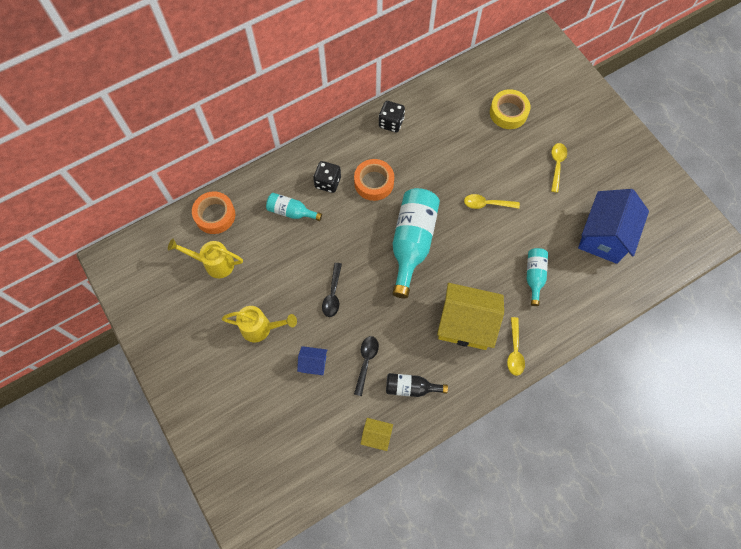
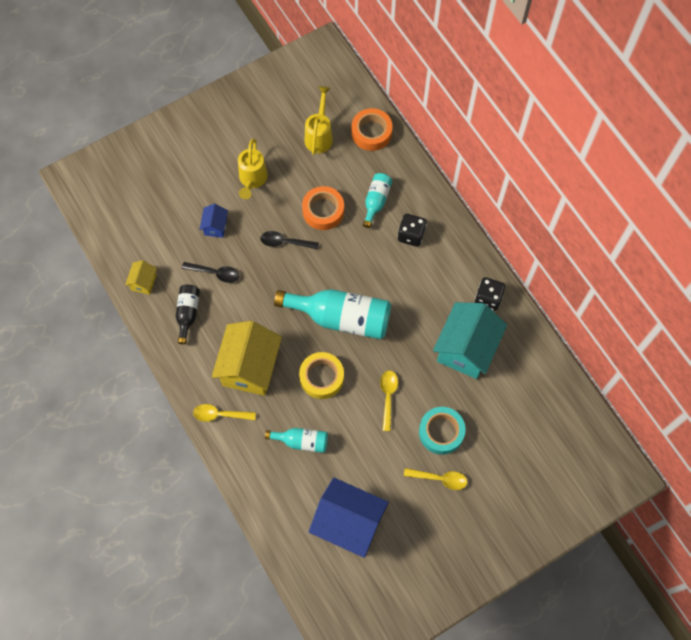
camera: 90 degrees right, 0 degrees up
orange tape [354,159,394,201] -> orange tape moved to [302,186,344,230]
yellow tape [490,89,530,129] -> yellow tape moved to [299,352,344,399]
none -> turquoise tape [419,407,466,455]
none -> turquoise house [433,302,507,379]

